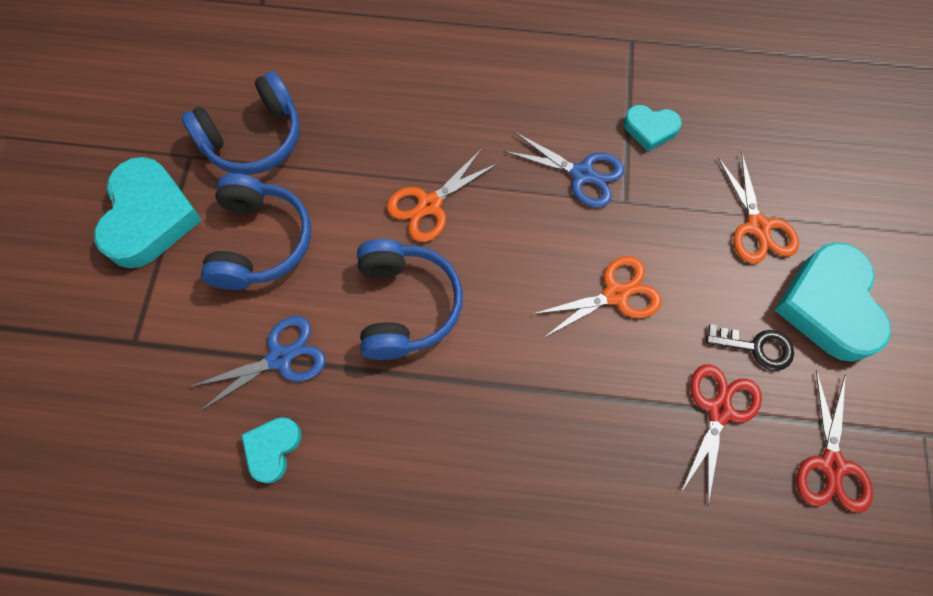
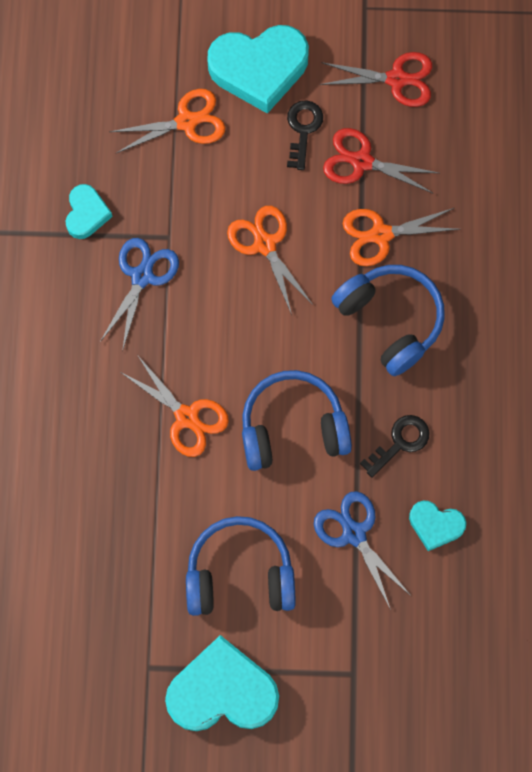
camera: 95 degrees left, 5 degrees up
blue headphones [181,71,300,175] -> blue headphones moved to [331,265,445,376]
none -> orange scissors [343,208,460,266]
none -> black key [360,415,429,478]

